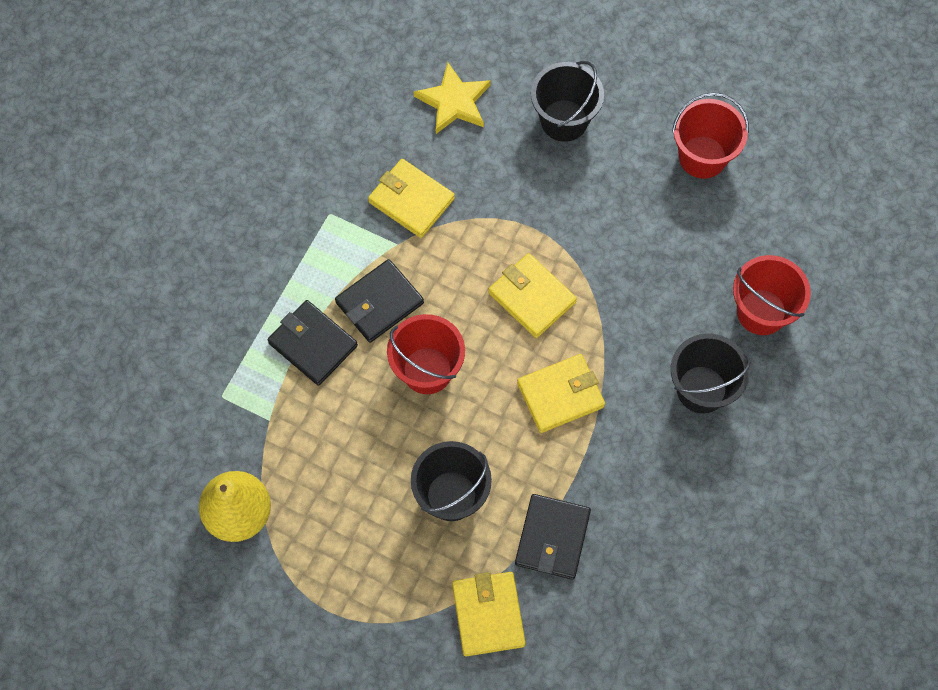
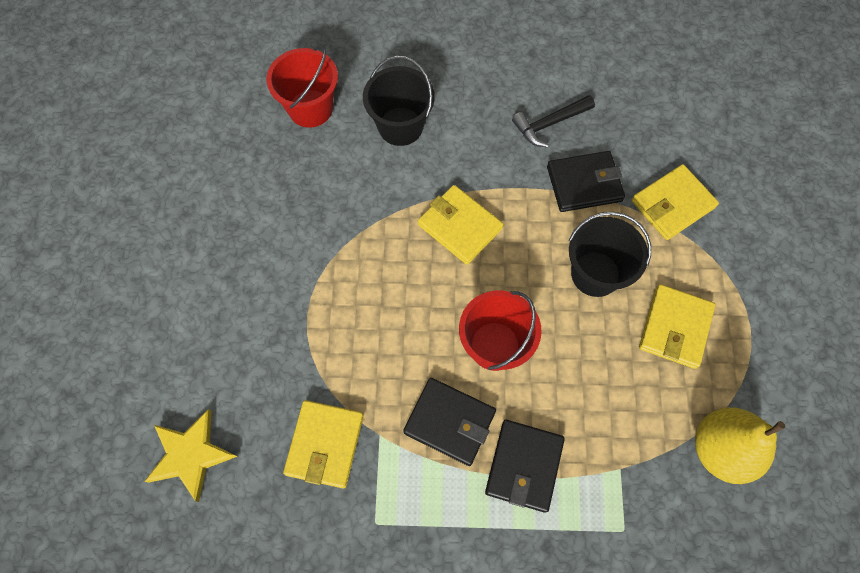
camera: 115 degrees left, 0 degrees up
yellow wallet [488,253,577,338] -> yellow wallet moved to [639,284,716,369]
black bucket [531,61,604,142] -> none
red bucket [672,93,749,179] -> none
none -> black hammer [512,95,595,147]

